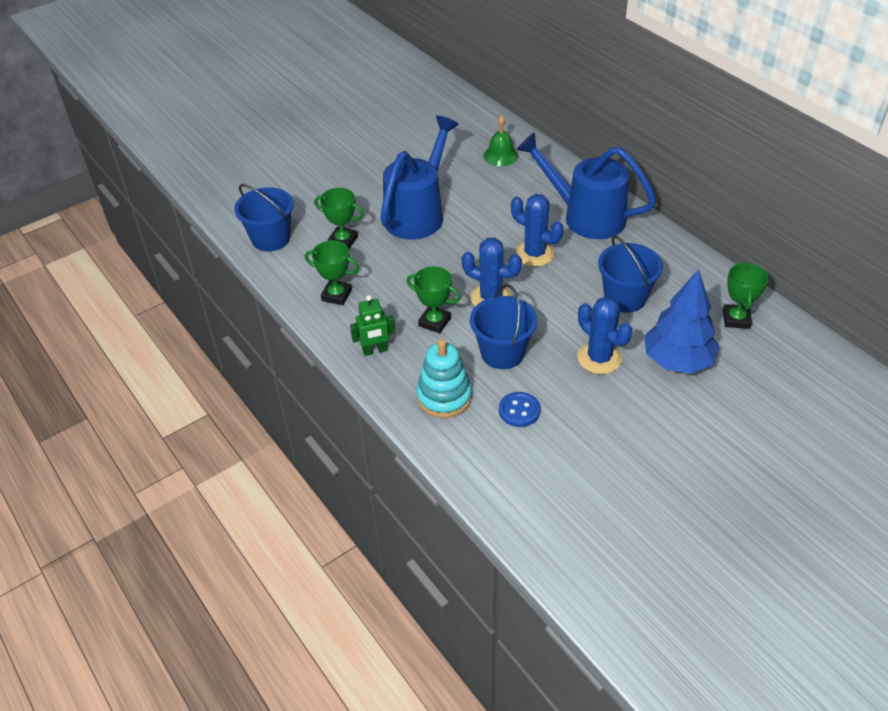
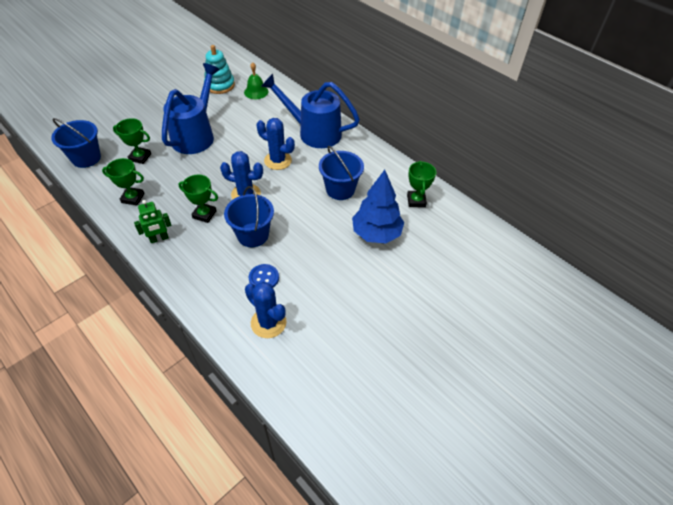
camera: 10 degrees left, 5 degrees up
turquoise stacking toy [416,339,472,418] -> turquoise stacking toy moved to [204,45,235,94]
blue cactus [577,297,632,374] -> blue cactus moved to [245,282,287,338]

